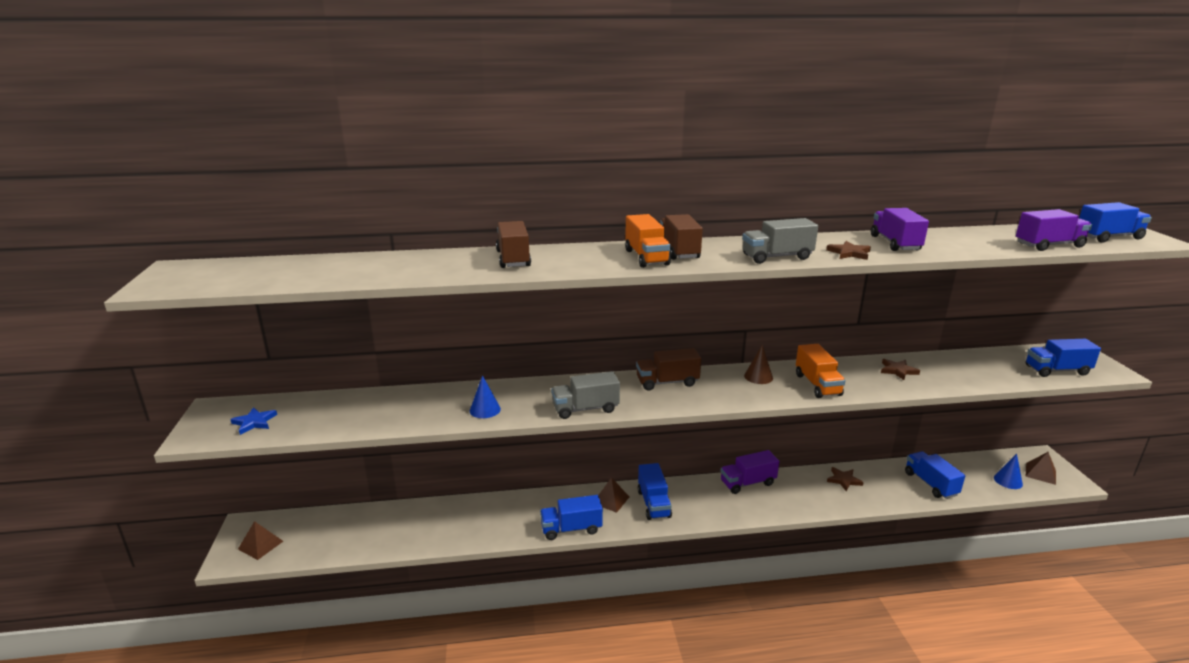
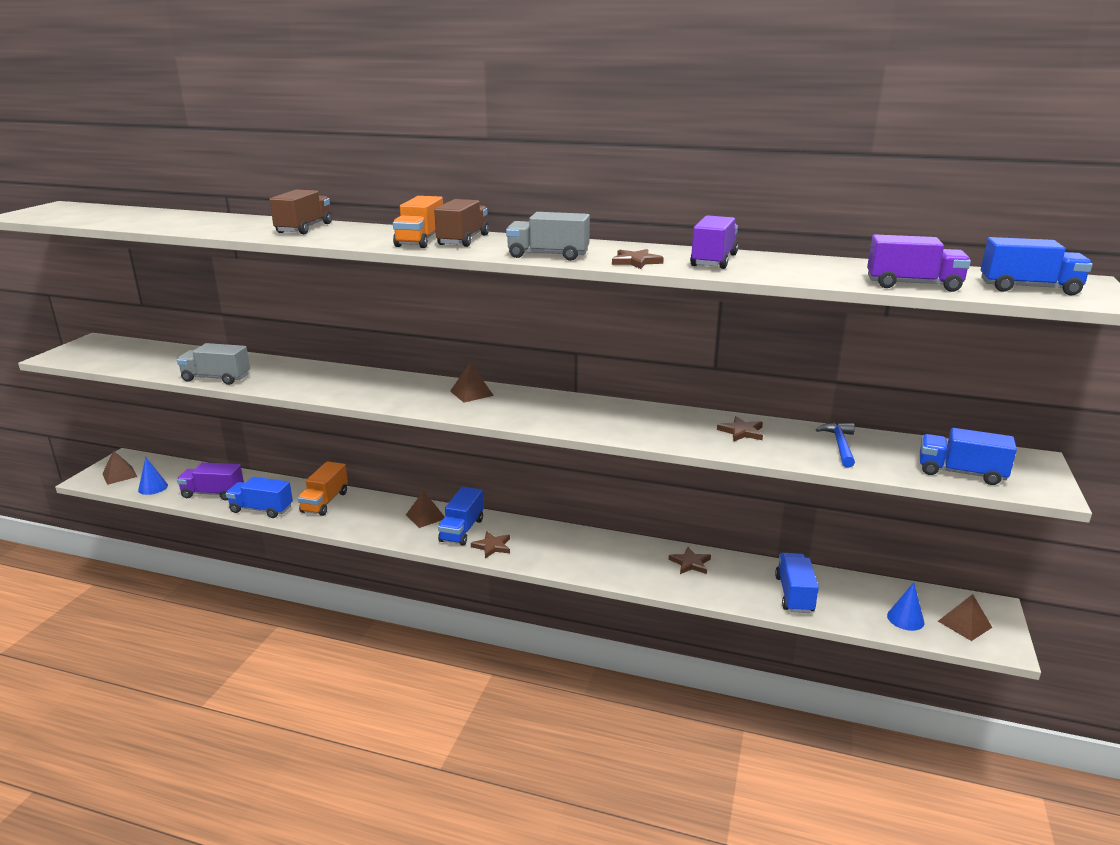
camera: 25 degrees right, 0 degrees up
blue star [230,407,277,435] -> none
blue cone [470,375,501,418] -> blue cone moved to [138,457,168,495]
blue truck [540,495,603,540] -> blue truck moved to [226,477,293,518]
grey truck [551,371,620,419] -> grey truck moved to [177,343,250,385]
brown truck [636,348,701,391] -> brown pyramid [450,362,494,403]
purple truck [721,450,779,494] -> purple truck moved to [177,462,244,500]
brown cone [744,345,773,384] -> none
orange truck [796,344,846,398] -> orange truck moved to [298,461,348,516]
none -> brown star [471,531,510,559]
none -> blue hammer [816,423,855,468]

